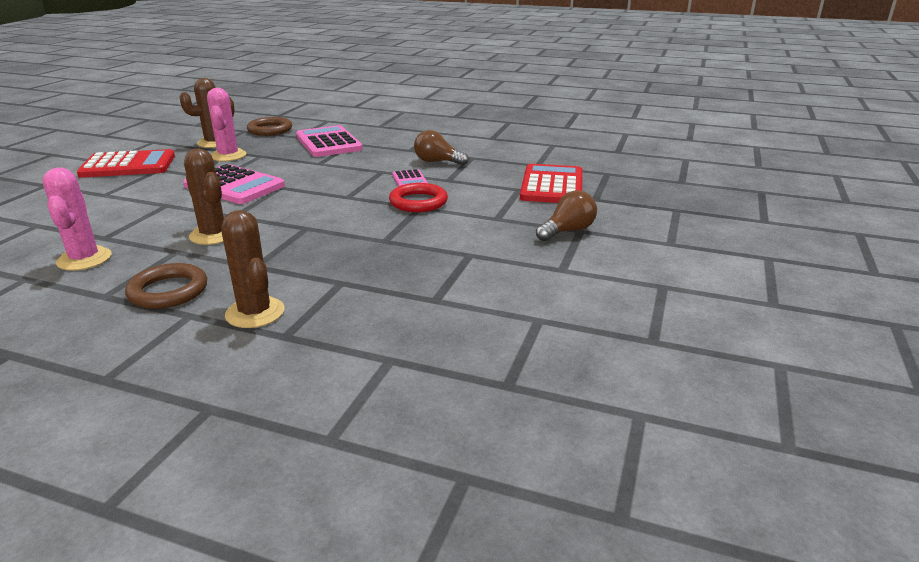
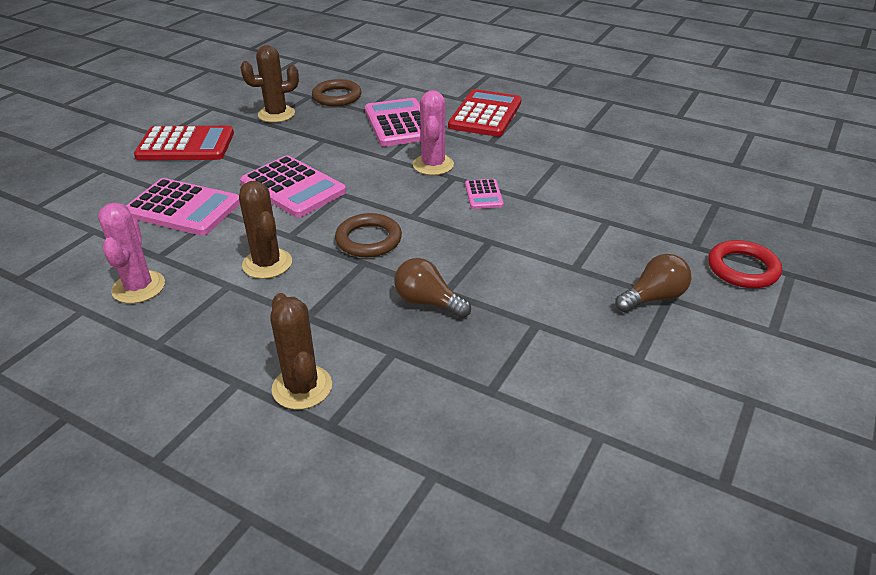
camera: 10 degrees right, 10 degrees up
brown ring [125,263,207,309] -> brown ring moved to [335,213,402,257]
pink cactus [207,88,247,161] -> pink cactus moved to [413,90,454,175]
red ring [389,183,448,212] -> red ring moved to [708,240,782,288]
brown light bulb [414,130,469,166] -> brown light bulb moved to [394,258,471,318]
red calculator [520,164,583,203] -> red calculator moved to [448,89,522,137]
none -> pink calculator [126,178,240,236]

